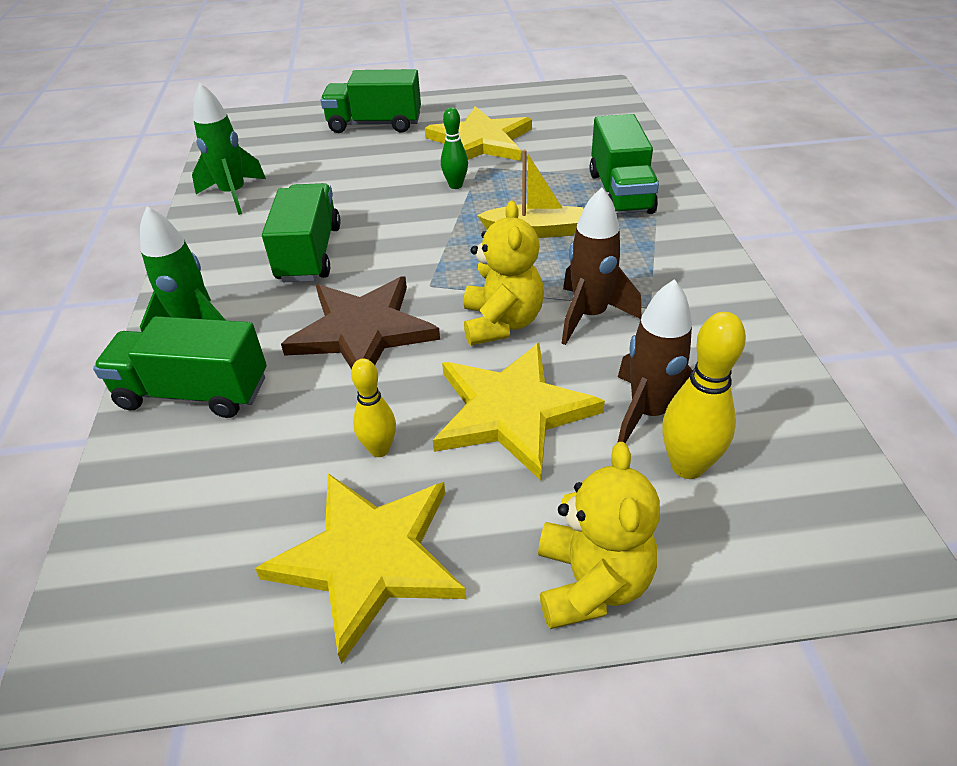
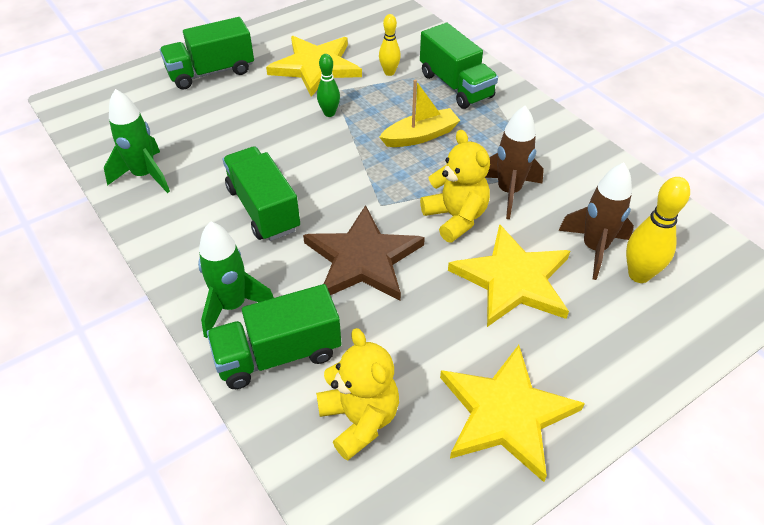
camera: 30 degrees left, 5 degrees up
yellow bowling pin [351,359,396,457] -> yellow bowling pin moved to [379,14,401,76]
yellow teddy bear [538,442,660,629] -> yellow teddy bear moved to [316,328,399,461]

